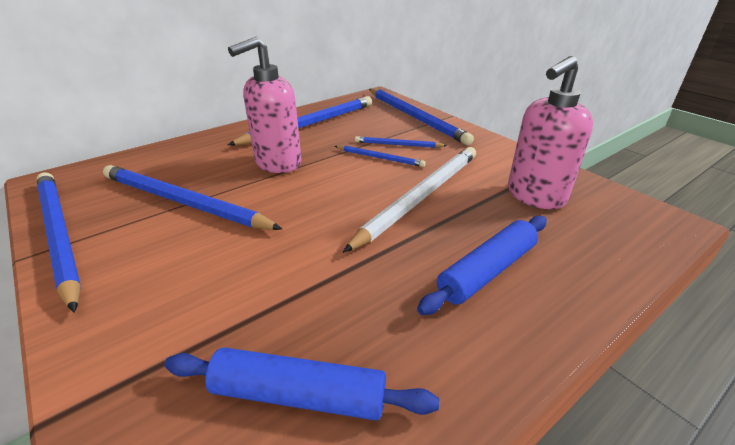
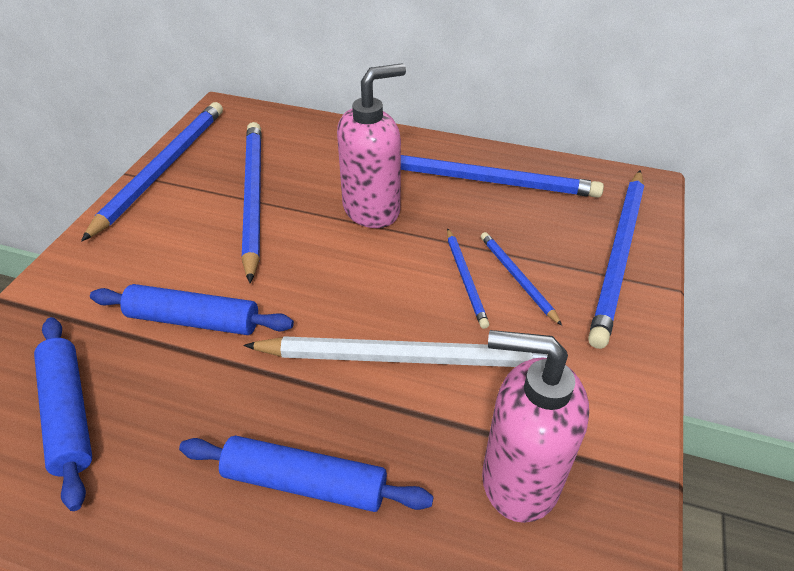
camera: 55 degrees right, 10 degrees up
pink soap dispenser [228,36,302,173] -> pink soap dispenser turned 135 degrees clockwise [337,63,406,228]
none -> blue rolling pin [90,284,294,335]

